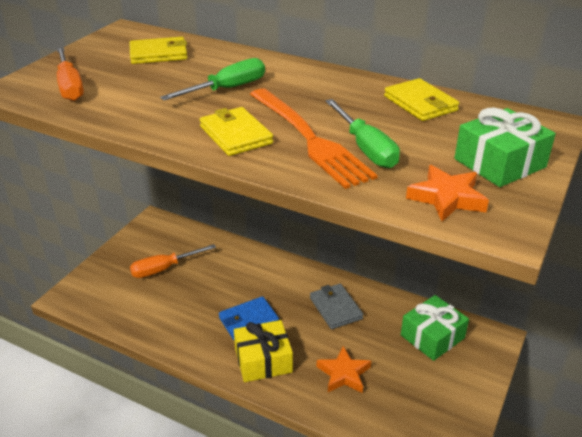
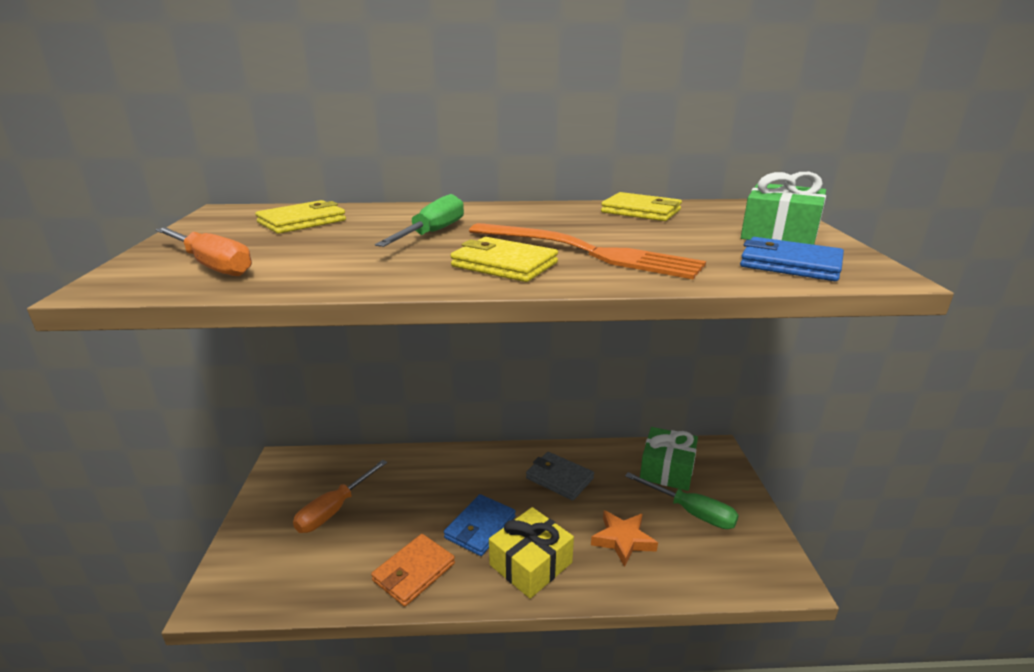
camera: 30 degrees left, 10 degrees down
green screwdriver [325,99,400,168] -> green screwdriver moved to [625,472,739,529]
orange star [406,165,489,222] -> blue wallet [740,237,844,281]
none -> orange wallet [371,534,455,607]

